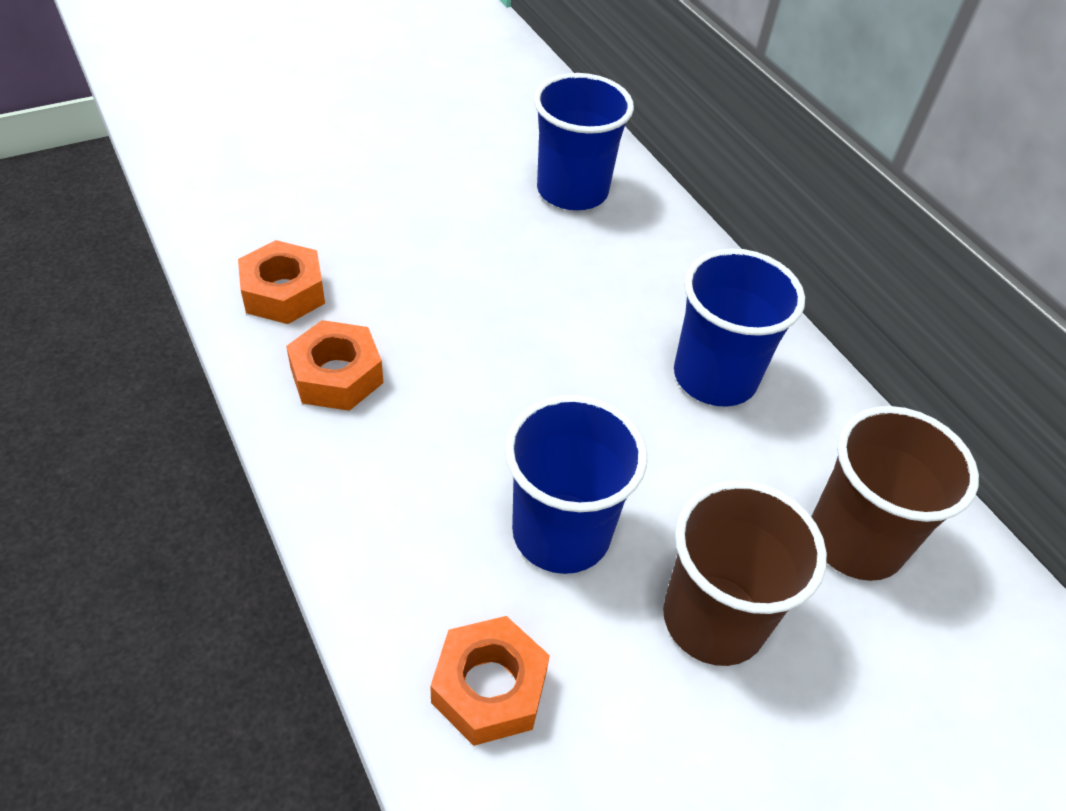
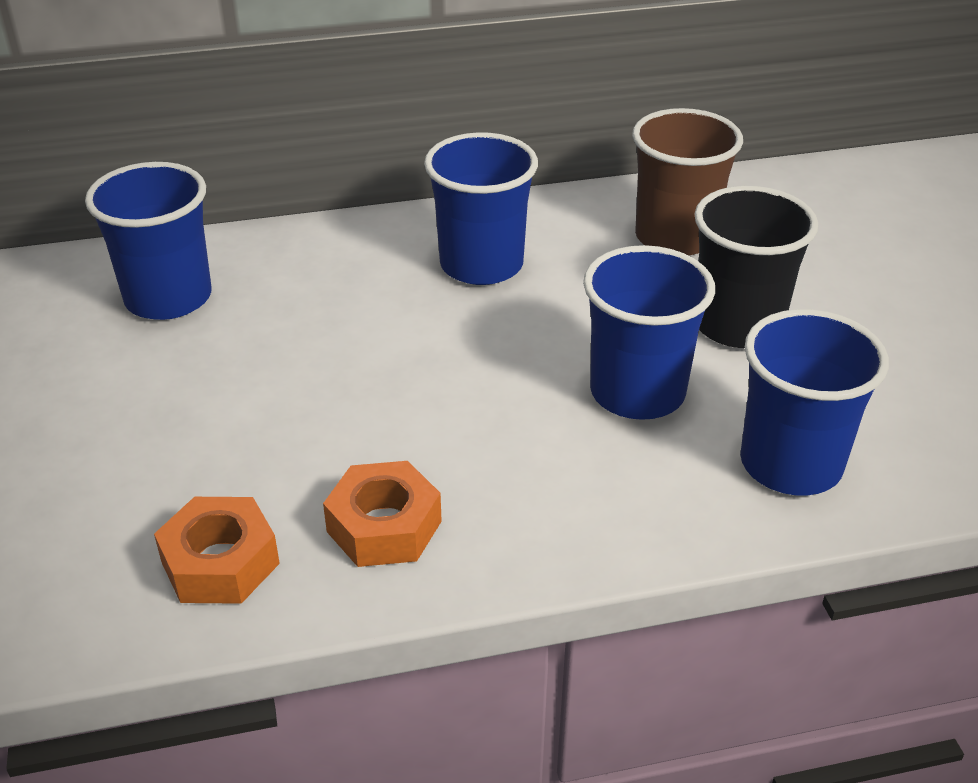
camera: 70 degrees left, 10 degrees down
orange nut [430,616,550,746] -> blue cup [740,309,889,496]
brown cup [663,480,827,666] -> black cup [694,186,818,348]

